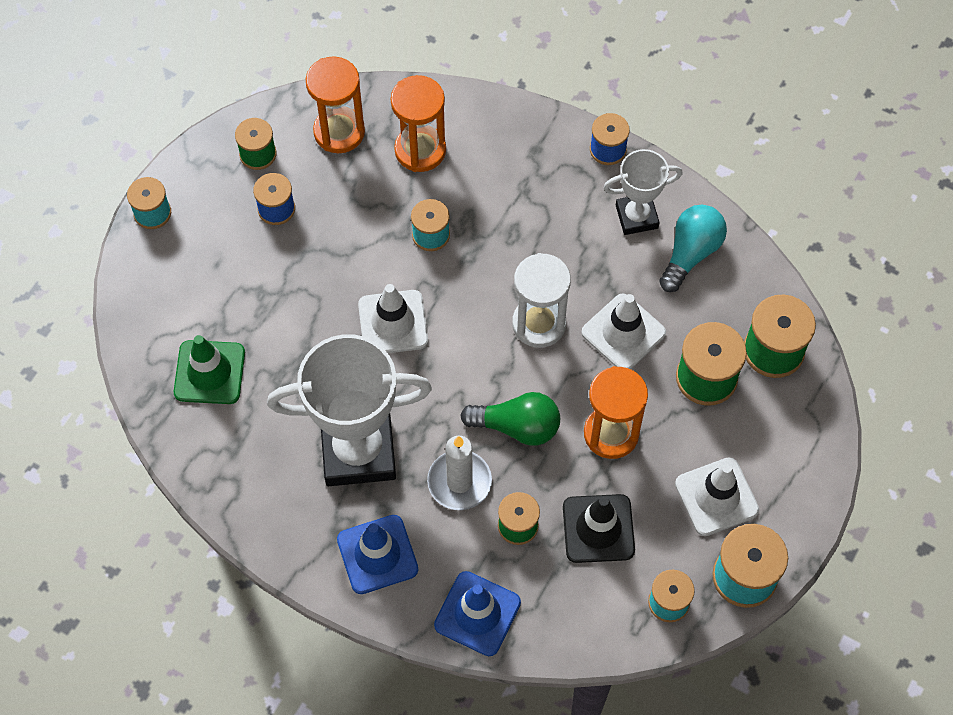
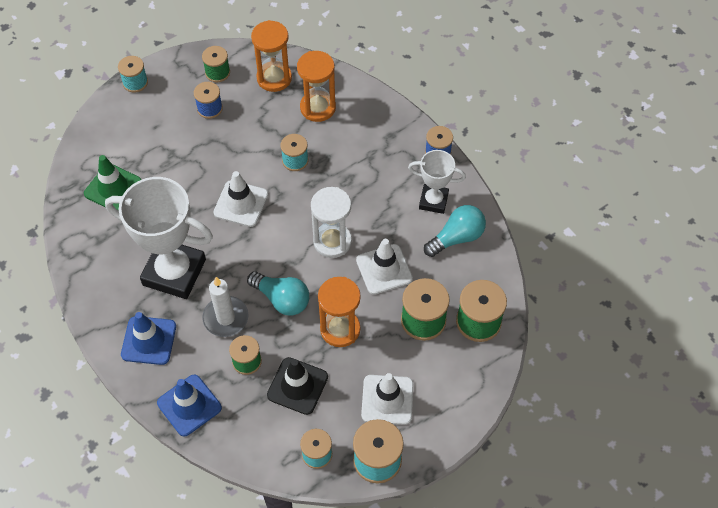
camera: 25 degrees right, 5 degrees down
green light bulb [460,392,560,446] -> turquoise light bulb [247,271,309,316]

